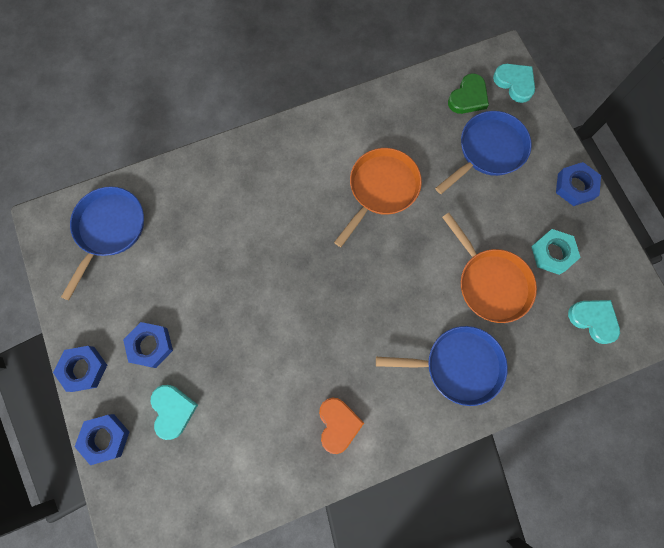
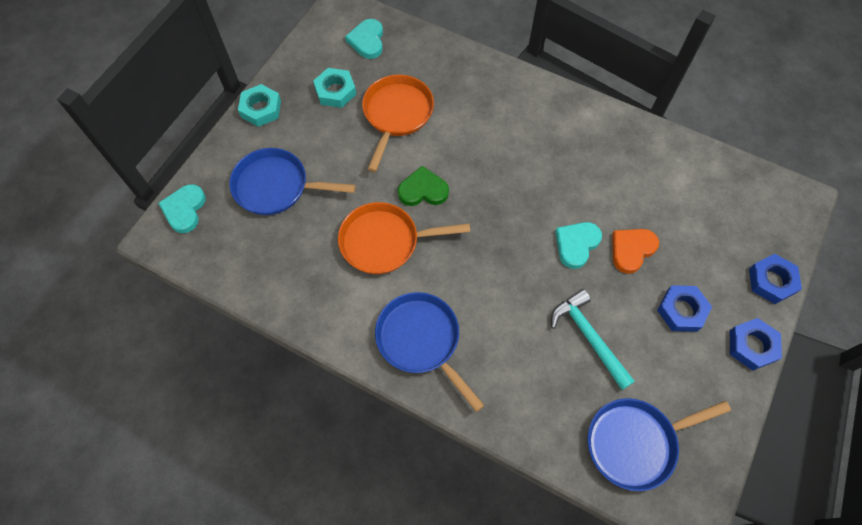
camera: 130 degrees left, 10 degrees down
turquoise heart [151,385,198,440] -> turquoise heart moved to [555,222,602,269]
orange heart [319,397,364,454] -> orange heart moved to [612,229,659,274]
blue pan [376,326,508,406] -> blue pan moved to [375,292,485,412]
green heart [448,73,489,114] -> green heart moved to [398,166,449,206]
blue nut [556,162,601,206] -> turquoise nut [238,84,281,127]
none -> turquoise hammer [551,289,635,390]

